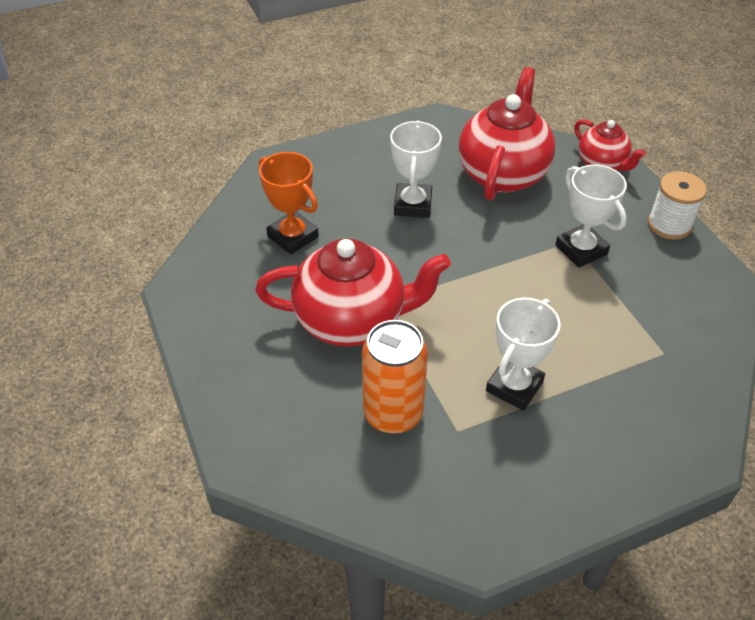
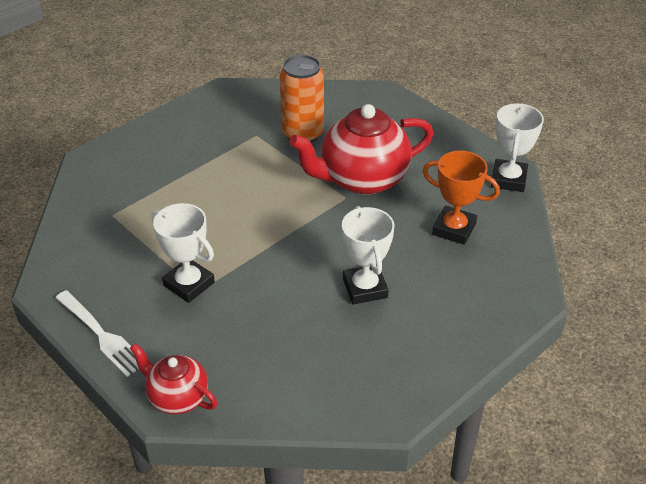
camera: 160 degrees right, 5 degrees down
red teapot [458,67,556,201] -> none
white trophy [486,298,561,411] -> white trophy moved to [491,103,544,192]
white spool [648,171,707,240] -> white fork [55,290,139,377]

